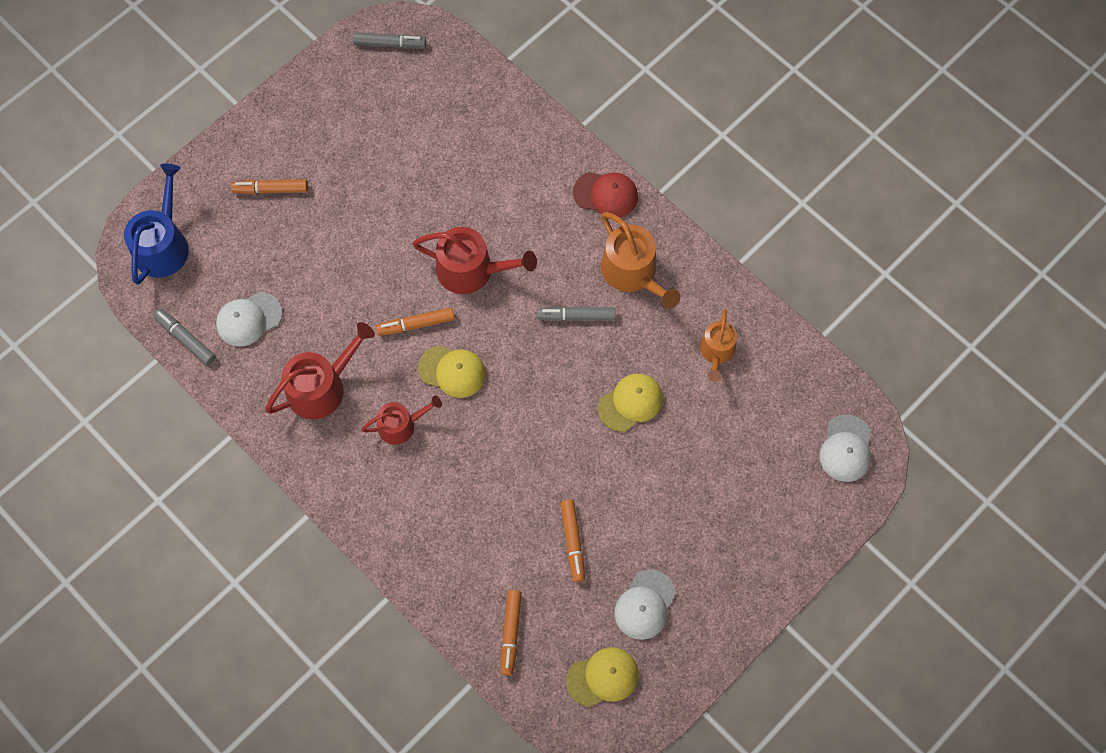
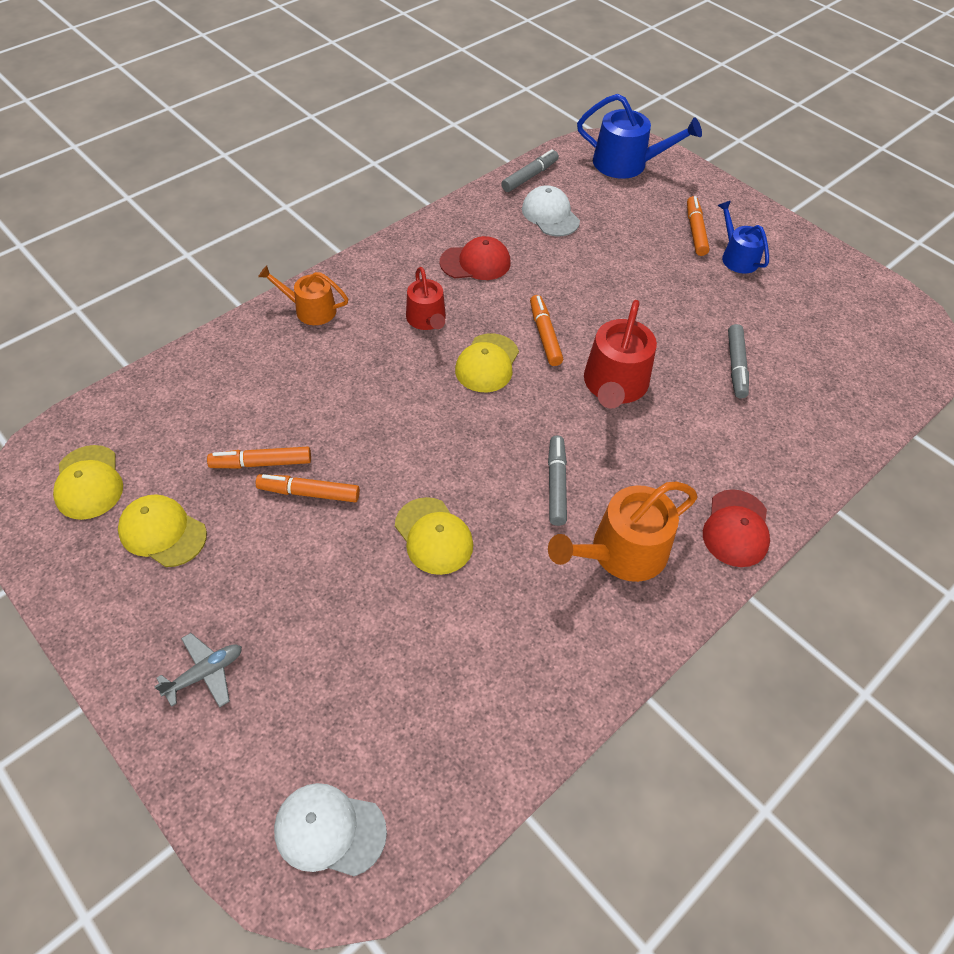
camera: 90 degrees right, 15 degrees down
red watering can [265,322,375,419] -> red cap [440,236,511,280]
grey marker [353,32,426,48] -> grey marker moved to [728,324,749,398]
orange marker [501,590,522,676] -> orange marker moved to [256,474,360,502]
white cap [614,569,676,640] -> yellow cap [118,494,207,567]
orange watering can [700,309,737,382] -> orange watering can moved to [258,265,348,325]
none -> grey plane [154,633,242,708]
none -> blue watering can [718,201,769,274]

